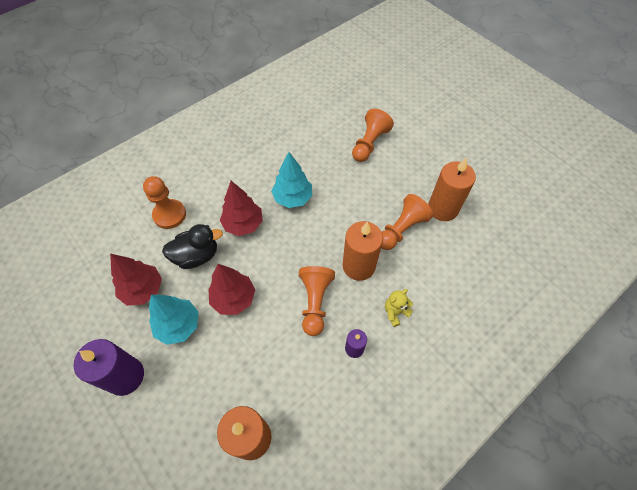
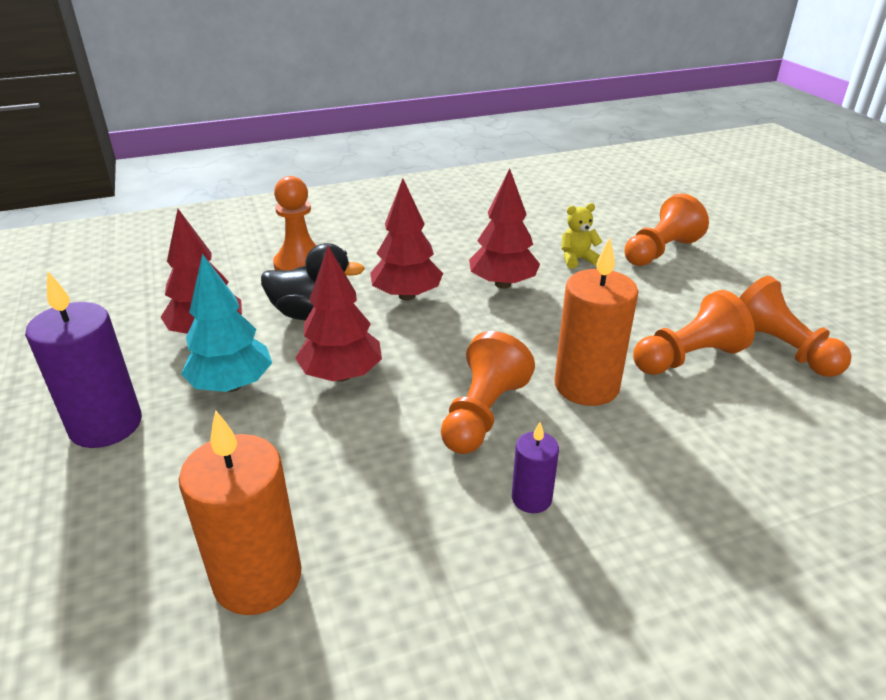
camera: 20 degrees right, 25 degrees down
turquoise tree [271,152,312,208] -> red tree [469,168,540,289]
yellow teddy bear [385,289,413,327] -> yellow teddy bear moved to [561,203,602,269]
orange candle [428,157,476,221] -> orange pawn [739,276,852,377]

